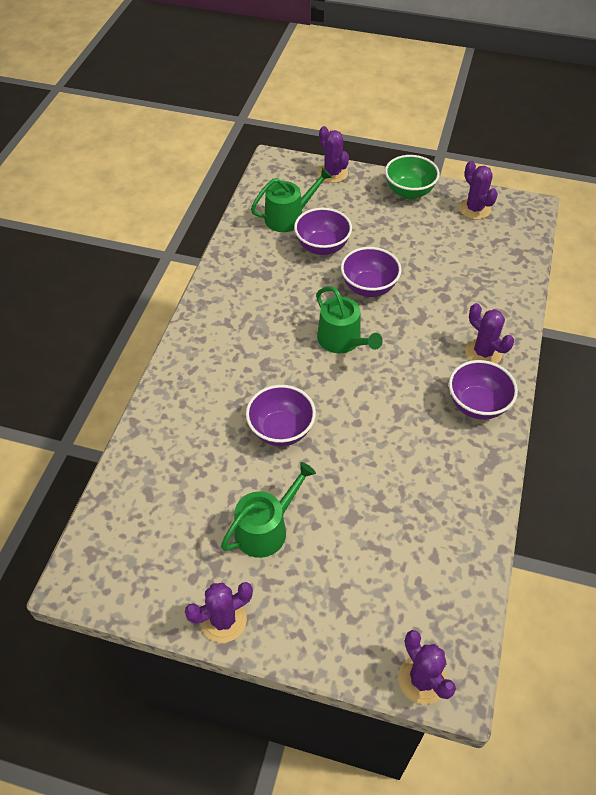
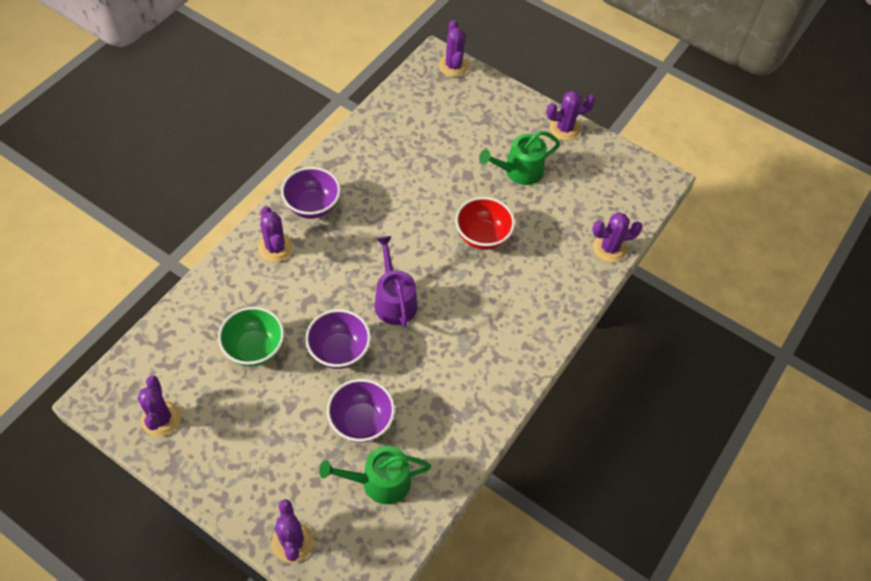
camera: 165 degrees left, 5 degrees up
purple bowl [246,385,316,446] -> red bowl [455,197,515,250]
green watering can [316,286,383,353] -> purple watering can [375,236,417,328]
green bowl [385,155,440,199] -> green bowl moved to [218,307,284,366]
none -> purple cactus [592,213,642,262]

